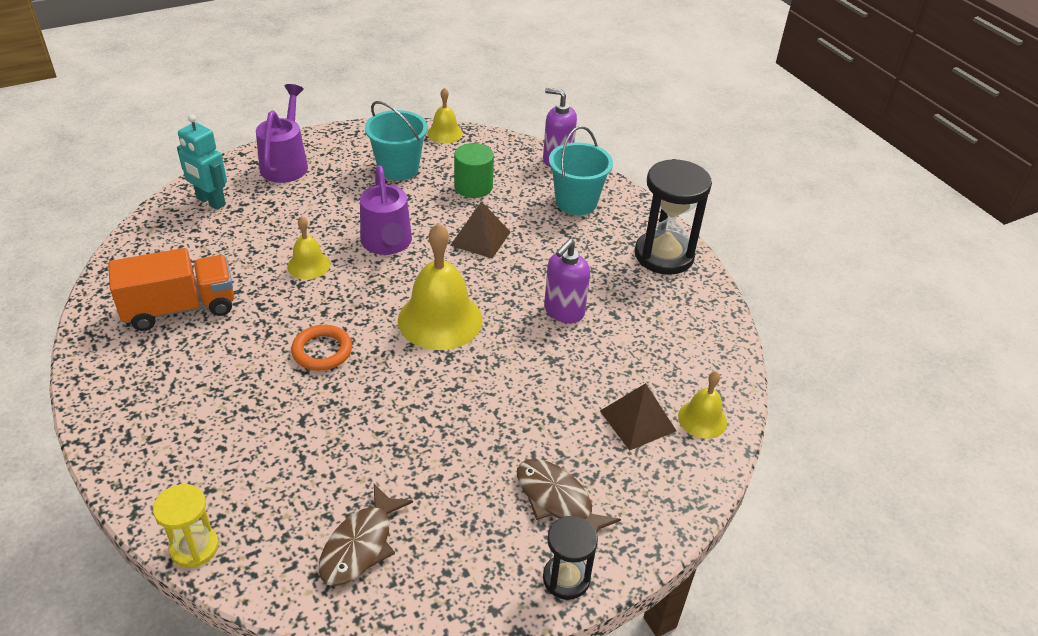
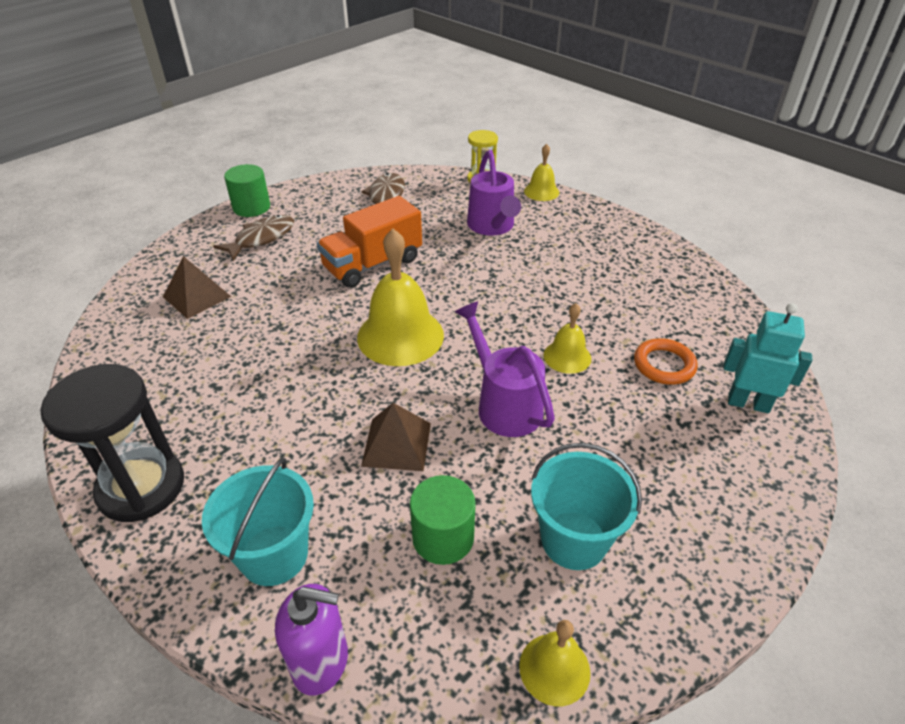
camera: 165 degrees right, 0 degrees up
orange truck [108,248,234,331] -> orange truck moved to [317,196,422,288]
purple watering can [256,84,308,183] -> purple watering can moved to [467,150,521,236]
orange ring [291,325,352,371] -> orange ring moved to [634,338,698,385]
brown fish [517,459,621,533] -> brown fish turned 75 degrees counterclockwise [213,215,294,261]
black hourglass [543,516,598,600] -> green cylinder [224,164,270,217]
purple soap dispenser [544,240,590,323] -> none
yellow bell [678,371,727,439] -> yellow bell moved to [524,144,559,201]

